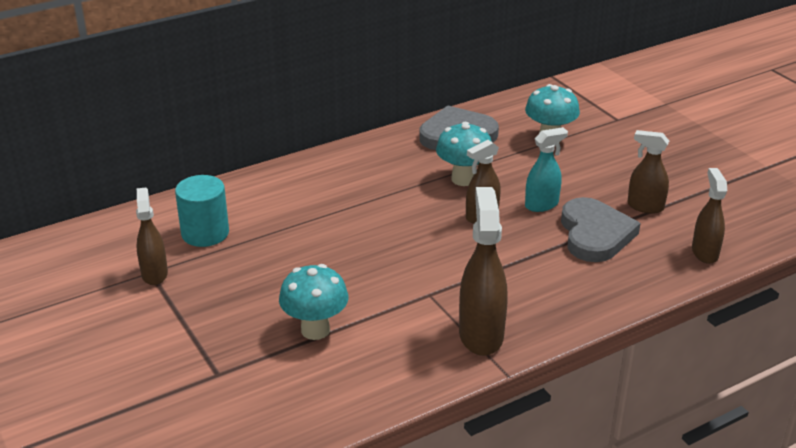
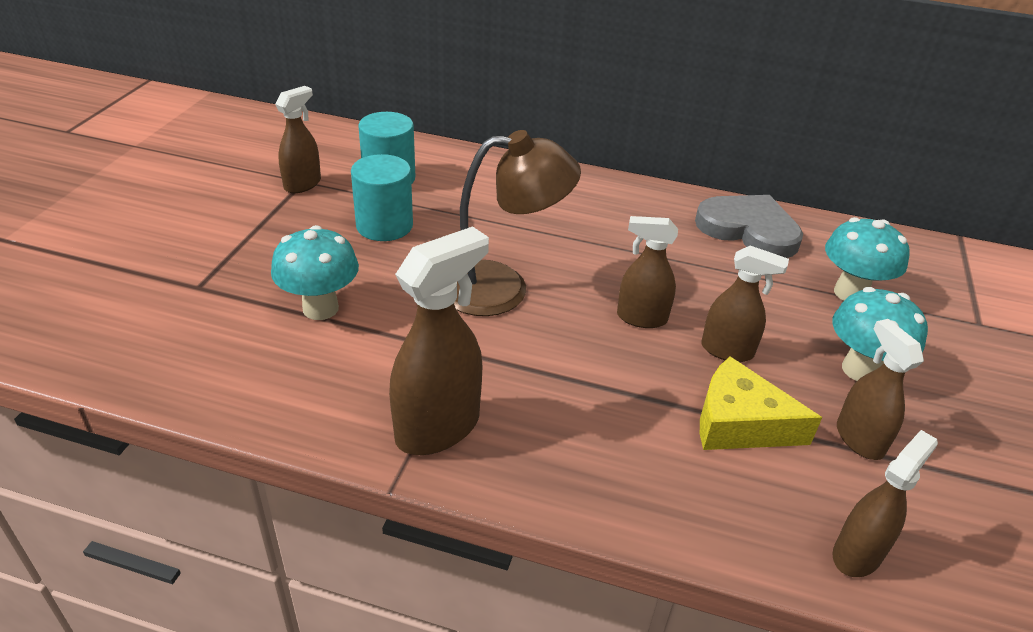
camera: 45 degrees right, 5 degrees up
turquoise mushroom [436,122,492,186] -> turquoise mushroom moved to [832,287,928,381]
turquoise spray bottle [525,127,568,212] -> brown spray bottle [701,246,789,362]
grey heart [561,197,641,262] -> yellow cheese [700,357,822,450]
none -> turquoise cylinder [351,154,413,241]
none -> brown lamp [454,130,581,316]

